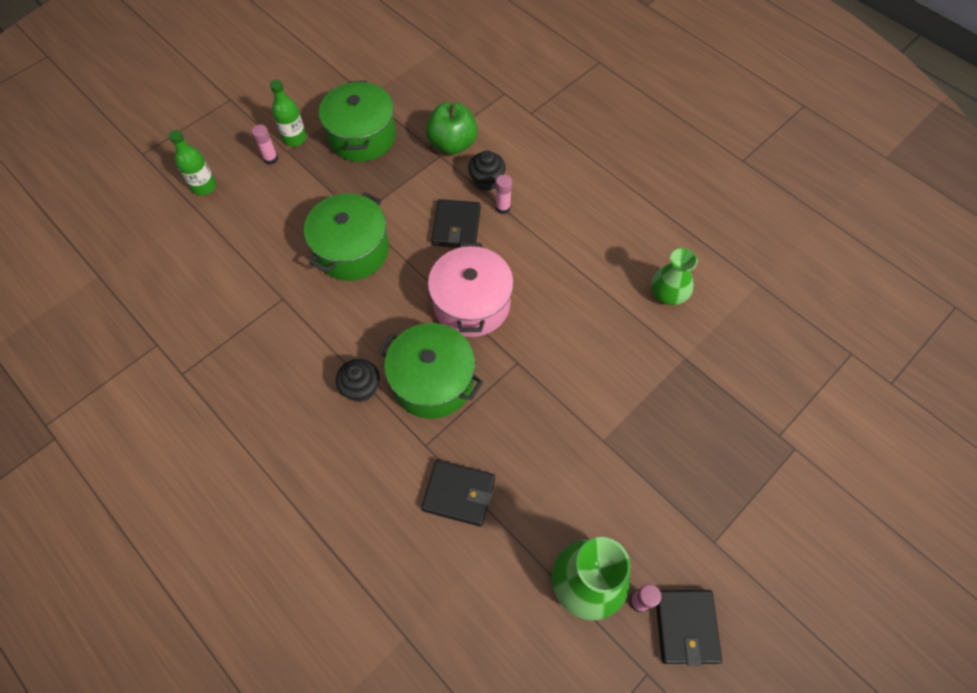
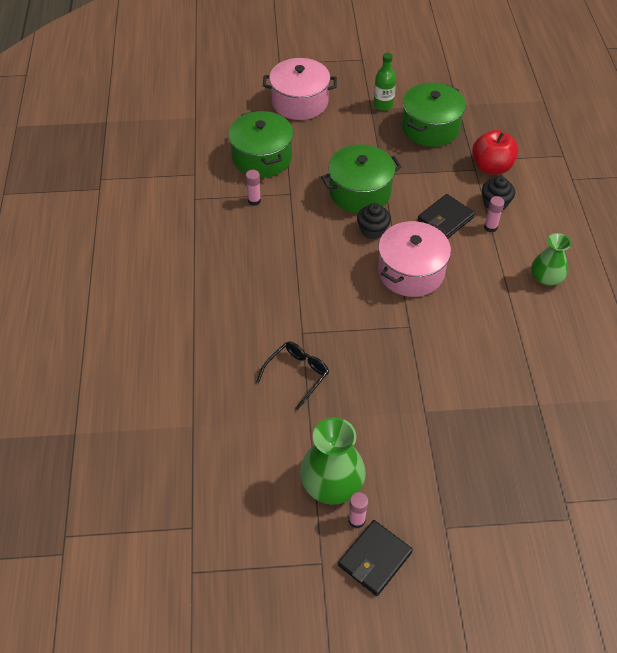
camera: 40 degrees right, 10 degrees down
green bottle [169,130,216,195] -> pink pot [263,58,337,120]
pink glue stick [252,124,278,165] -> pink glue stick moved to [246,170,261,206]
black cupcake [336,359,380,402] -> black cupcake moved to [357,203,391,239]
green pot [378,323,483,419] -> green pot moved to [228,111,293,178]
black wallet [421,460,495,527] -> black glasses [256,342,329,410]
green apple [426,102,478,155] -> red apple [472,130,518,174]
green vase [651,248,698,305] -> green vase moved to [531,233,571,286]

